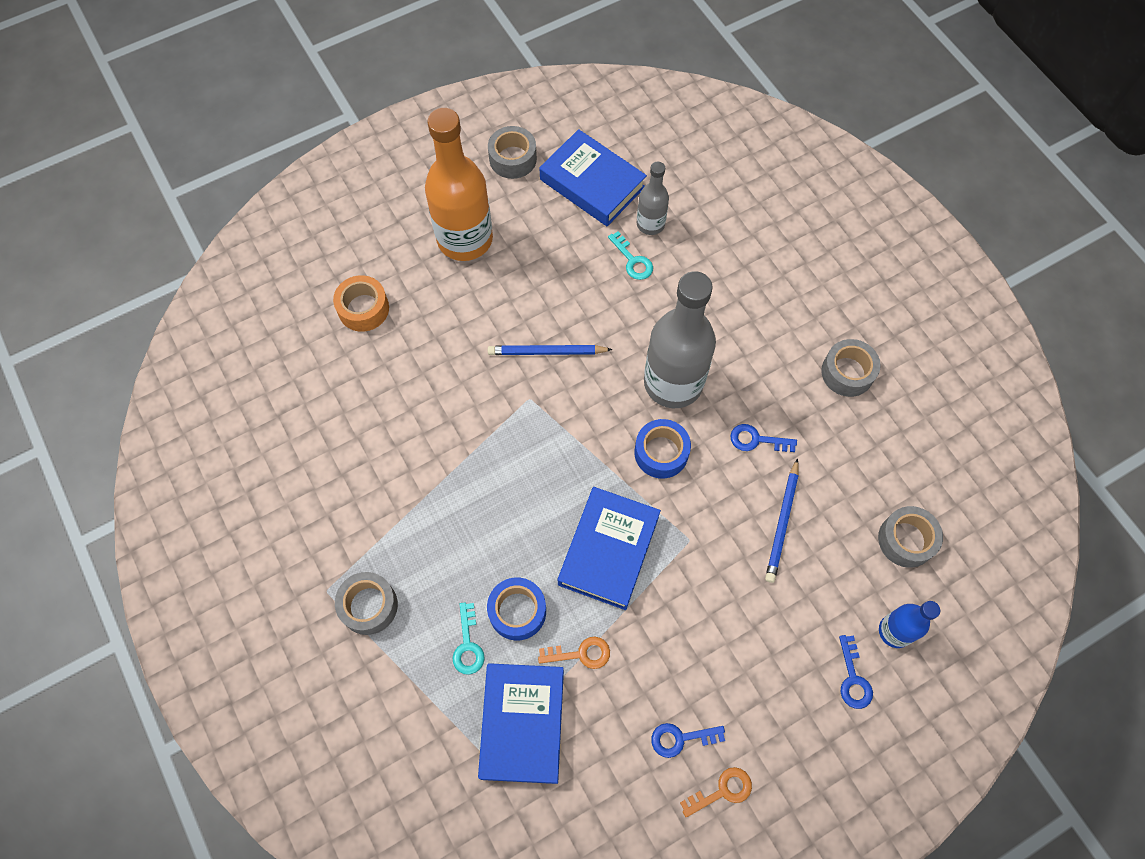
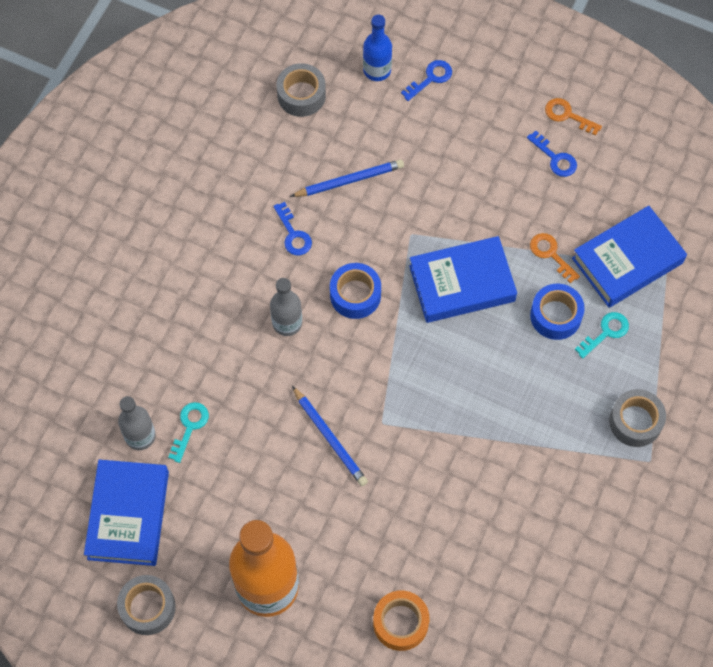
camera: 125 degrees left, 0 degrees up
grey bottle [644,271,716,408] -> grey bottle [270,278,302,336], size x0.51
grey tape [821,339,881,397] -> none

